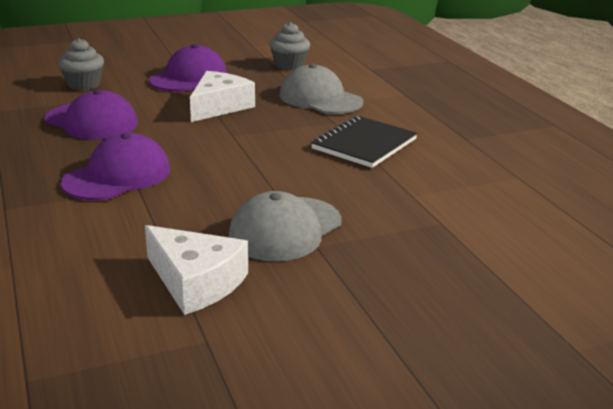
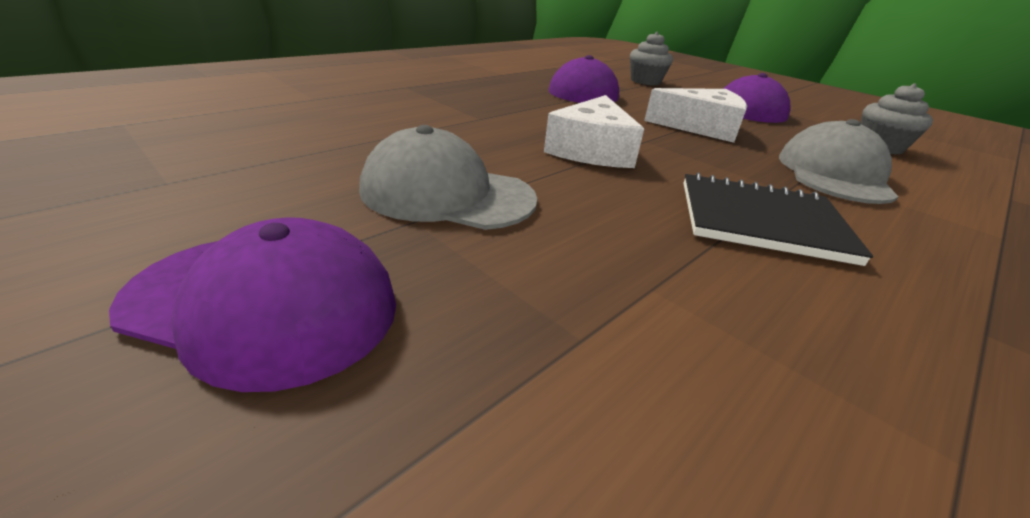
camera: 65 degrees right, 5 degrees up
purple cap [61,133,170,200] -> purple cap moved to [109,217,396,392]
white cheese [145,225,248,315] -> white cheese moved to [544,95,644,168]

